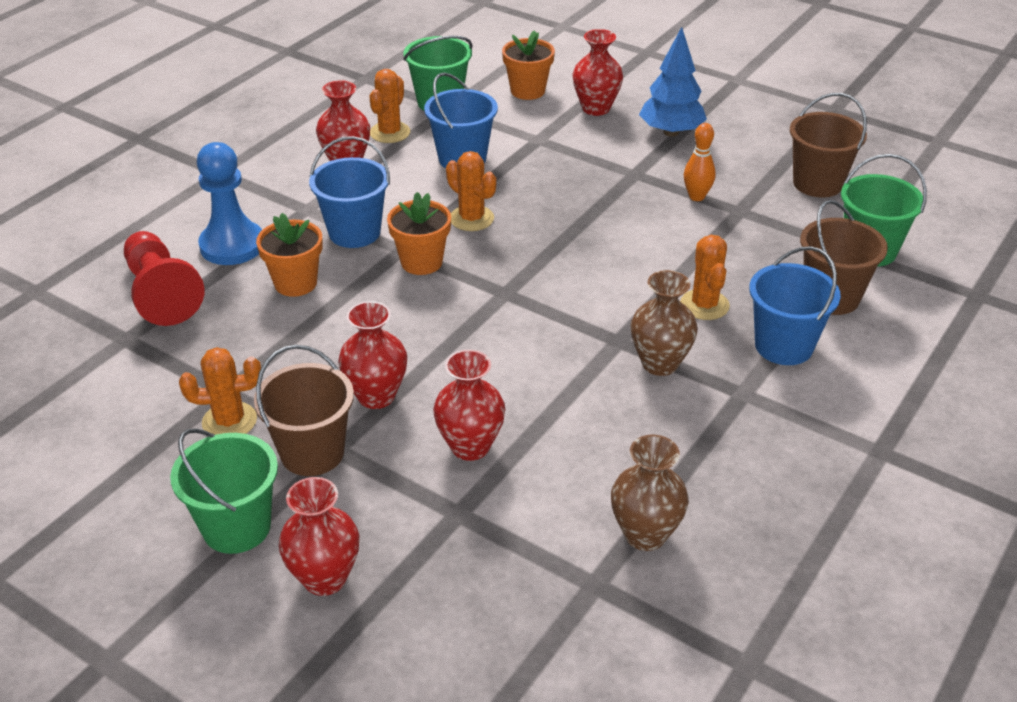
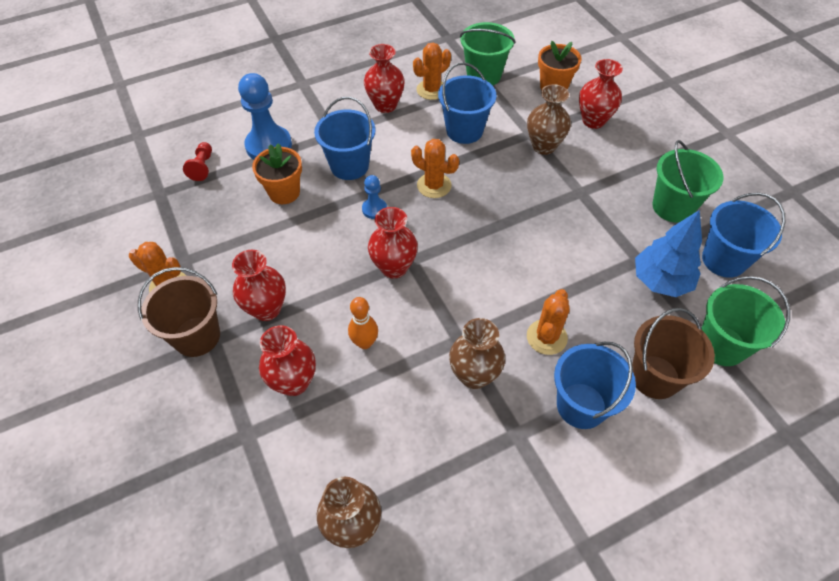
camera: 30 degrees right, 15 degrees up
red pawn [124,231,205,326] -> red pawn [183,142,212,181], size x0.51
green bucket [170,428,278,554] -> green bucket moved to [652,140,723,223]
red vase [279,477,359,596] -> red vase moved to [368,207,418,279]
orange flower pot [387,192,451,275] -> blue pawn [362,175,387,219]
orange cactus [446,151,496,231] -> orange cactus turned 45 degrees counterclockwise [411,139,459,198]
blue tree [639,27,707,137] -> blue tree moved to [635,210,702,297]
orange bowling pin [684,123,716,201] -> orange bowling pin moved to [348,297,378,349]
brown bucket [790,93,867,198] -> blue bucket [702,193,785,278]
none -> brown vase [527,84,571,155]

